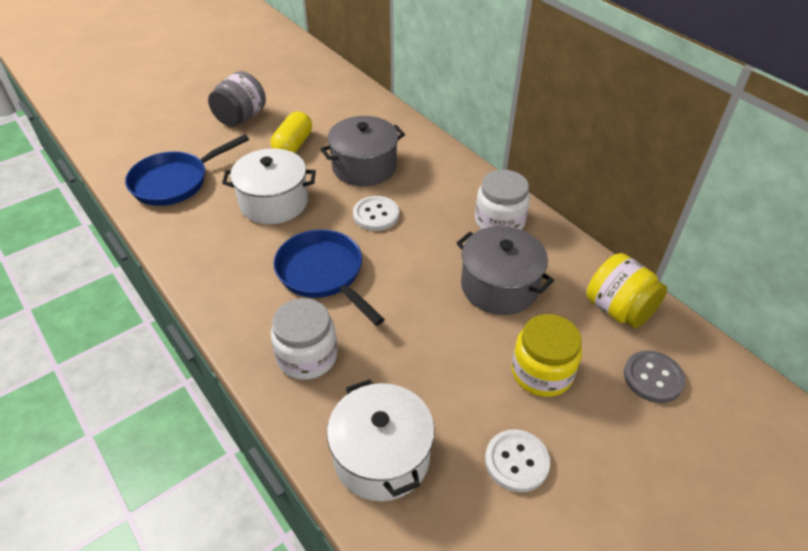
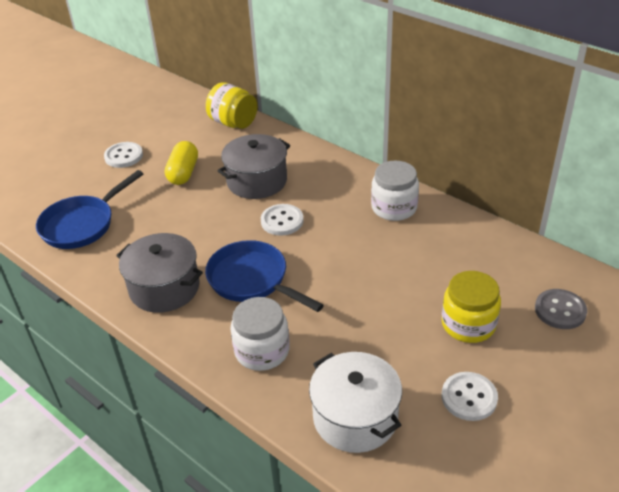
camera: 10 degrees left, 5 degrees down
grey jar [208,71,266,127] -> white button [104,142,143,168]
white pot [222,148,316,224] -> none
grey pot [457,226,554,315] -> grey pot moved to [116,233,203,313]
yellow jar [587,253,667,328] -> yellow jar moved to [206,82,257,129]

